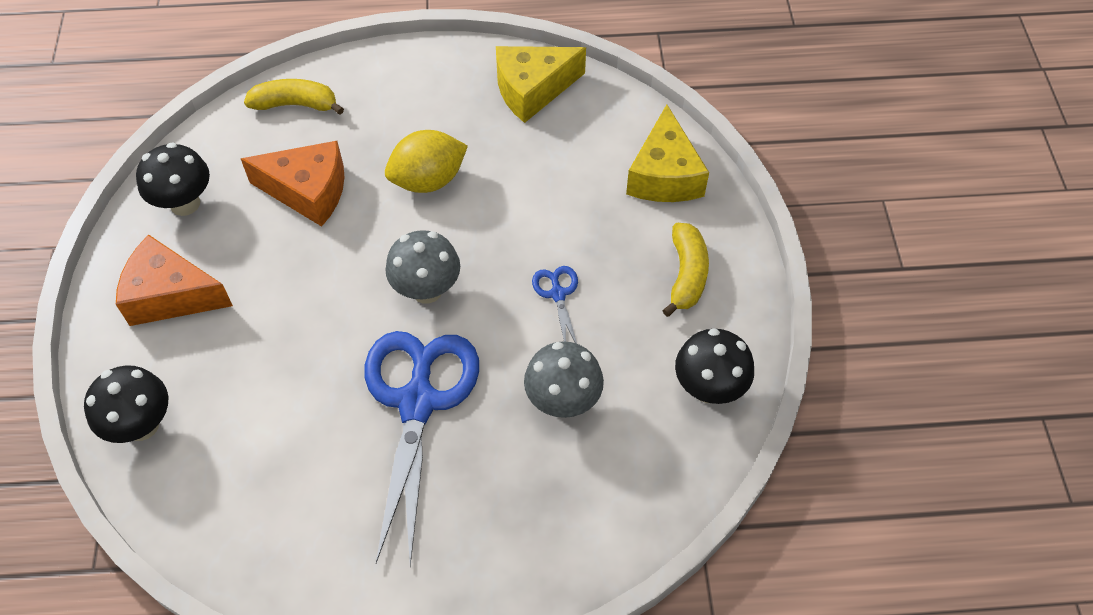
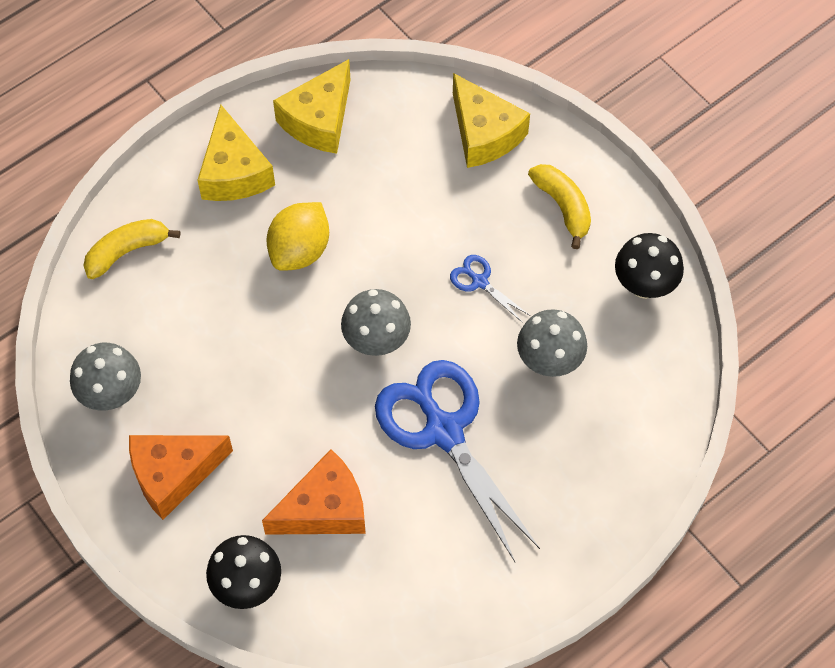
camera: 35 degrees left, 5 degrees up
black mushroom [136,142,210,216] -> grey mushroom [70,343,141,410]
orange cheese [241,141,345,227] -> orange cheese moved to [262,449,366,535]
none -> yellow cheese [197,105,275,201]

